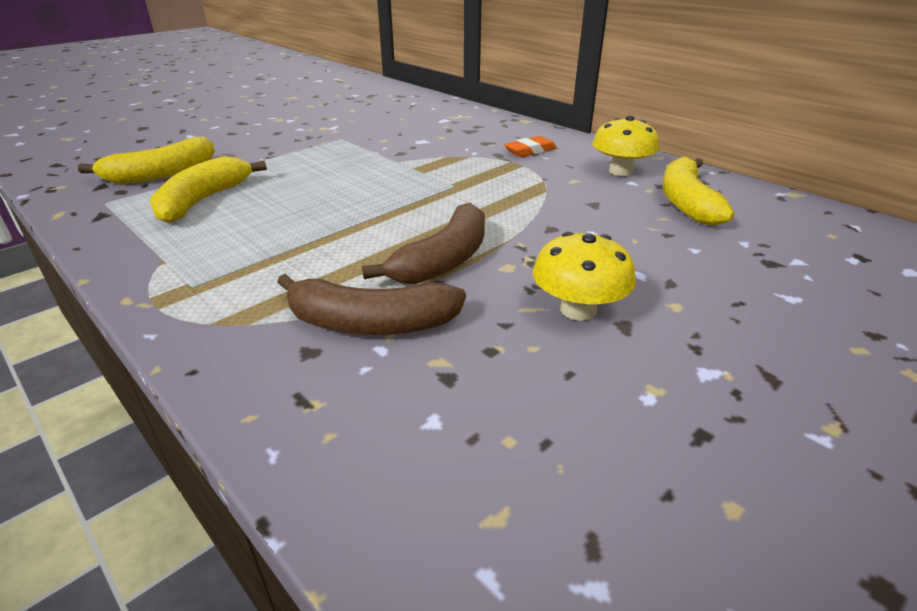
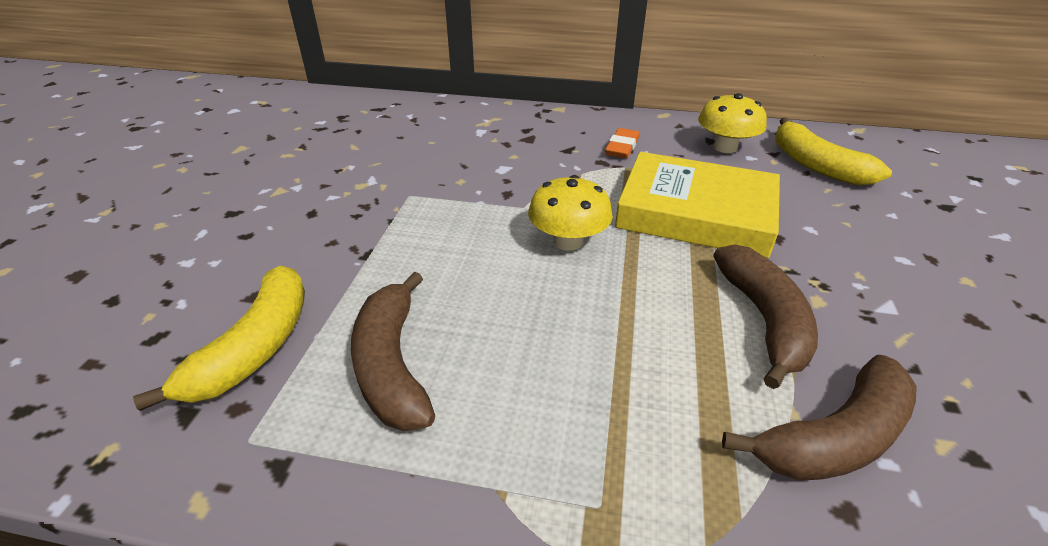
camera: 35 degrees left, 5 degrees up
yellow banana [150,156,267,223] -> brown banana [351,272,435,431]
yellow mushroom [532,232,636,321] -> yellow mushroom moved to [528,175,613,251]
none -> yellow book [615,152,780,258]

